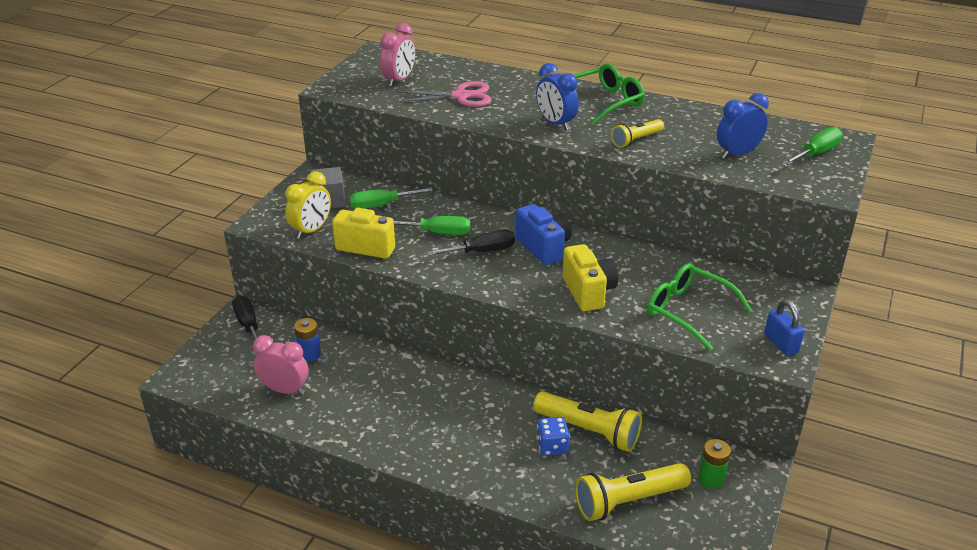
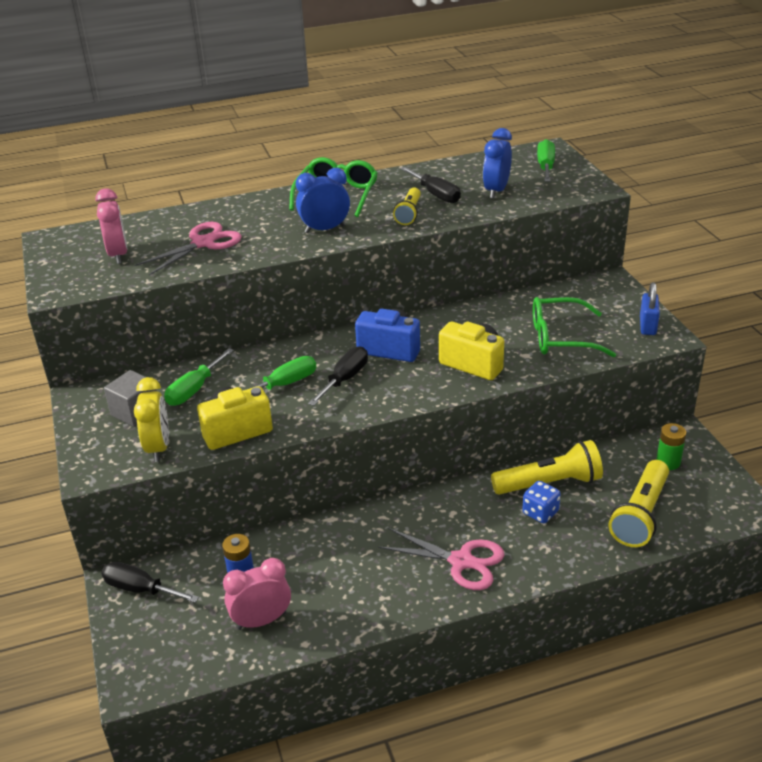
camera: 40 degrees left, 0 degrees up
blue clock [536,63,579,131] -> blue clock turned 150 degrees clockwise [296,168,350,233]
blue padlock [764,299,804,356] -> blue padlock turned 75 degrees clockwise [640,282,660,335]
none -> pink scissors [378,528,504,590]
none -> black screwdriver [400,167,461,203]

